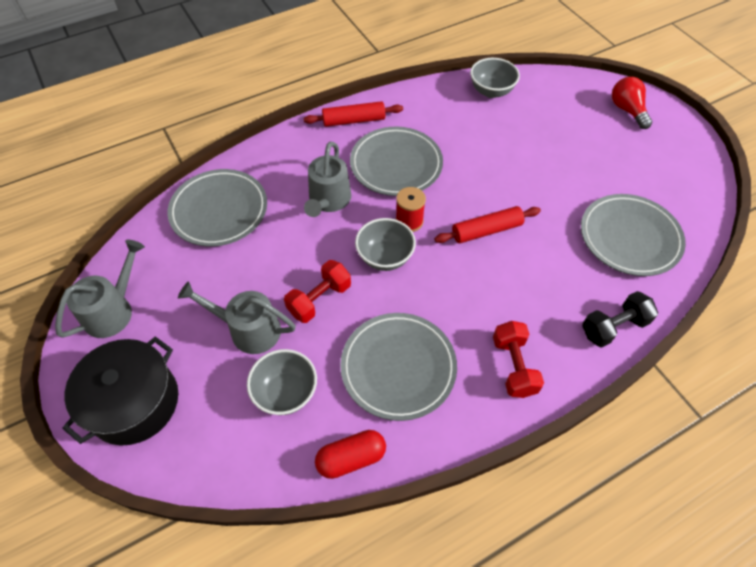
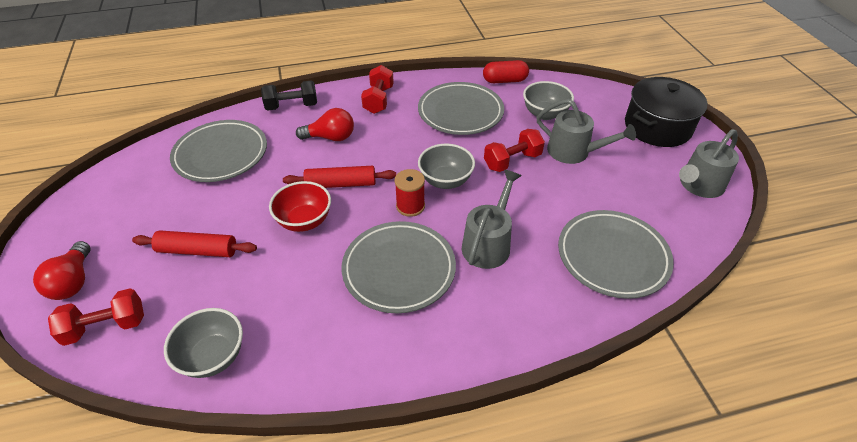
camera: 165 degrees left, 10 degrees down
red rolling pin [303,101,403,127] -> red rolling pin moved to [132,230,257,257]
none -> red dumbbell [48,288,144,346]
none -> red bowl [269,181,331,232]
none -> red light bulb [296,108,354,141]

